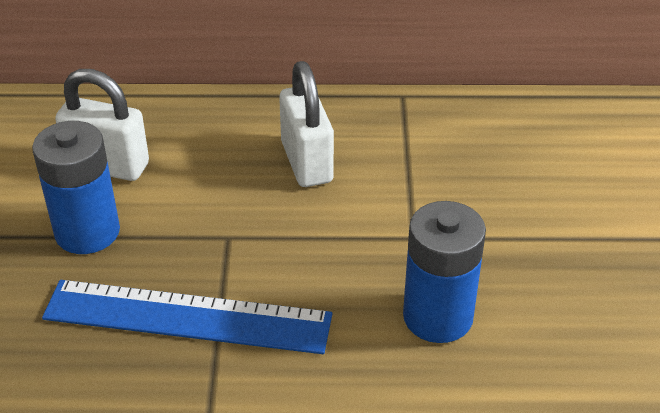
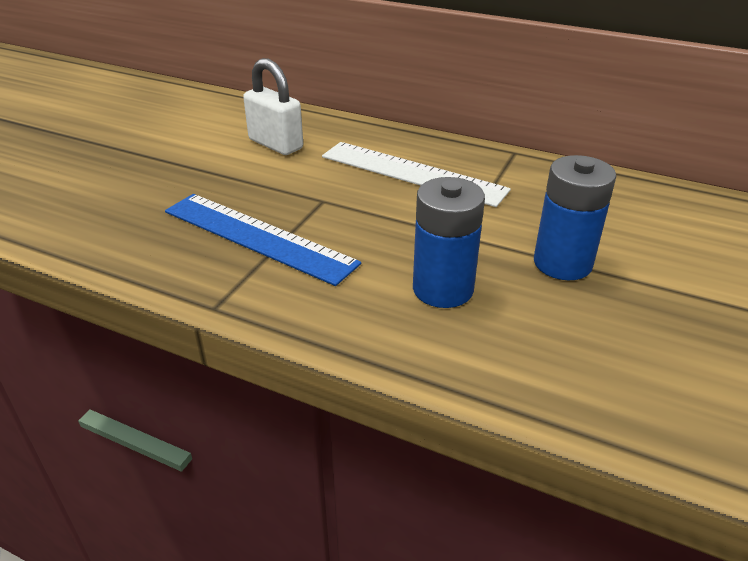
camera: 25 degrees right, 5 degrees down
blue battery [32,121,120,254] -> blue battery moved to [534,155,616,280]
white padlock [279,61,334,187] -> white ruler [322,142,511,207]

